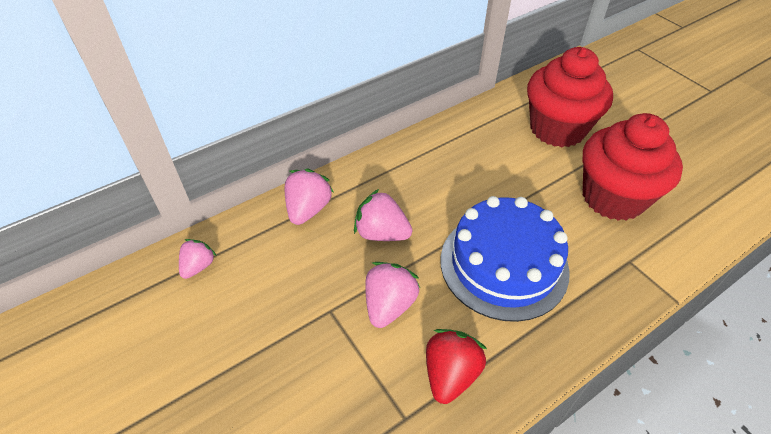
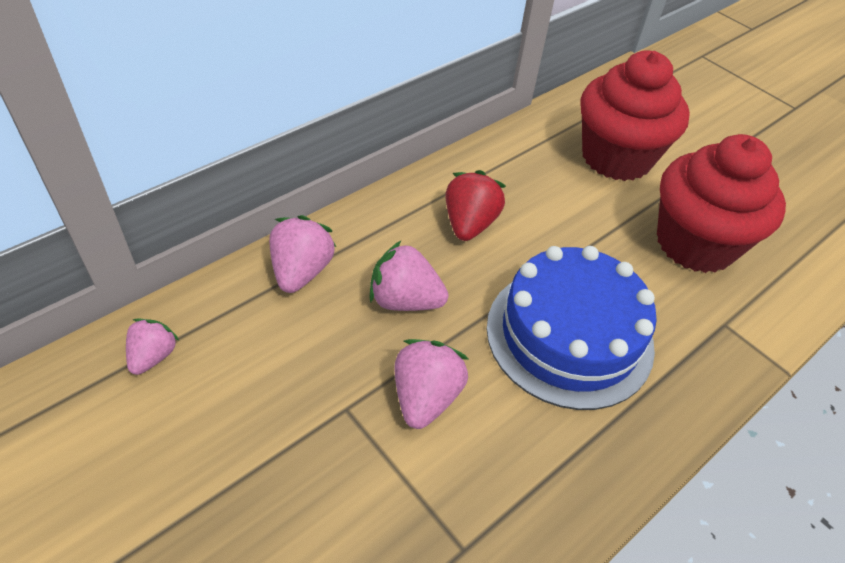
camera: 10 degrees left, 0 degrees up
red strawberry [426,329,487,404] -> red strawberry moved to [445,170,506,241]

